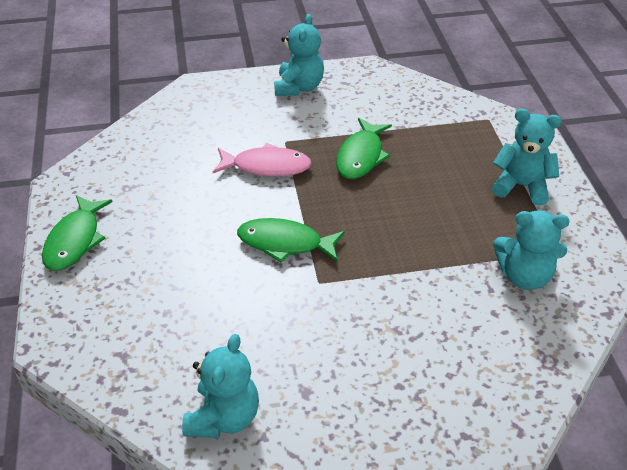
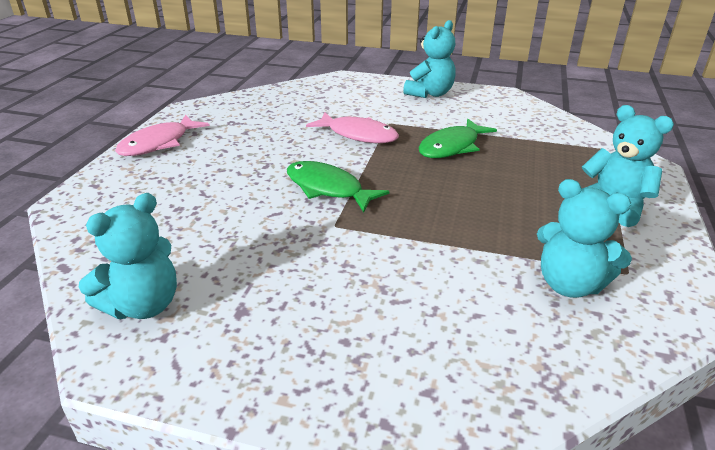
camera: 25 degrees right, 10 degrees down
green fish [42,195,113,271] -> pink fish [115,115,210,156]

